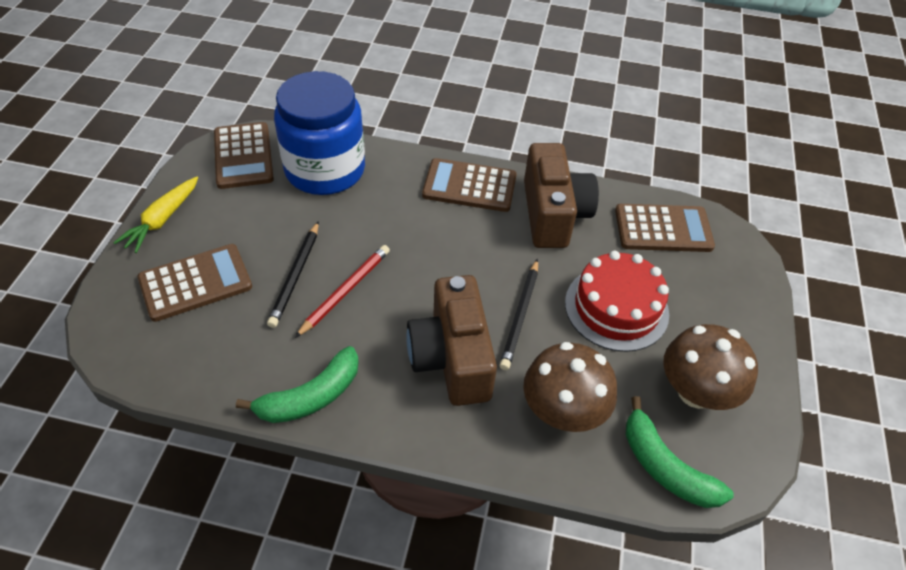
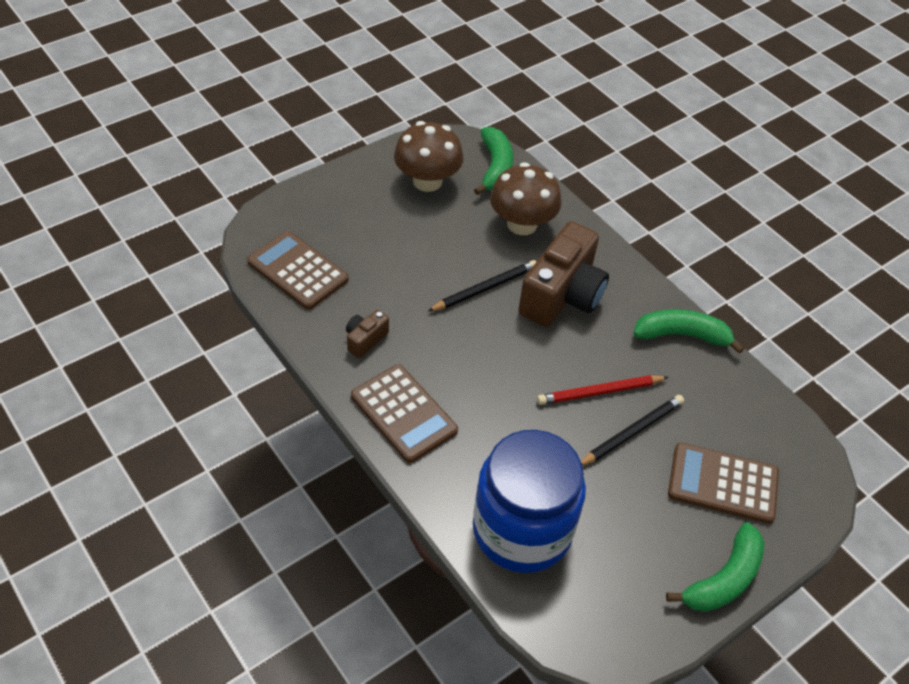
camera: 140 degrees left, 0 degrees up
yellow carrot [113,177,198,253] -> green banana [666,522,765,612]
brown calculator [214,122,274,189] -> none
brown camera [524,143,599,248] -> brown camera [346,310,389,358], size x0.45
red cake [565,251,669,352] -> none

